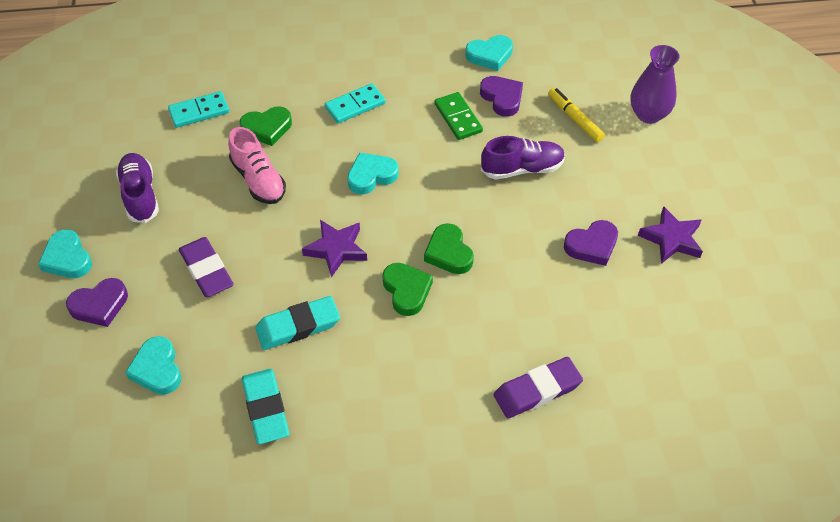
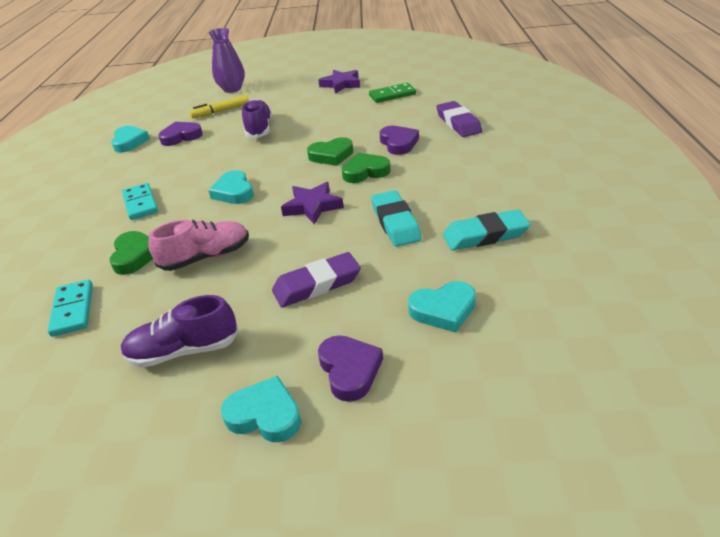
camera: 80 degrees left, 15 degrees down
turquoise heart [38,229,92,278] -> turquoise heart turned 135 degrees counterclockwise [221,376,301,442]
green domino [434,92,483,140] -> green domino moved to [369,83,416,103]
purple heart [564,220,618,266] -> purple heart moved to [379,126,419,155]

